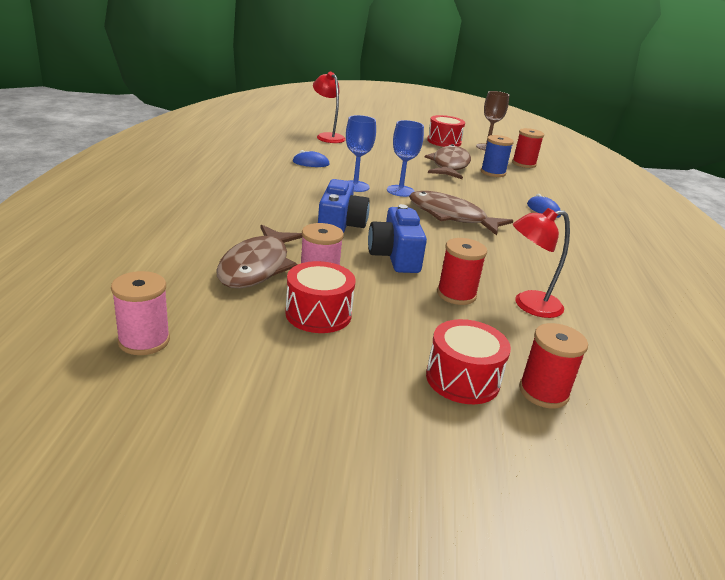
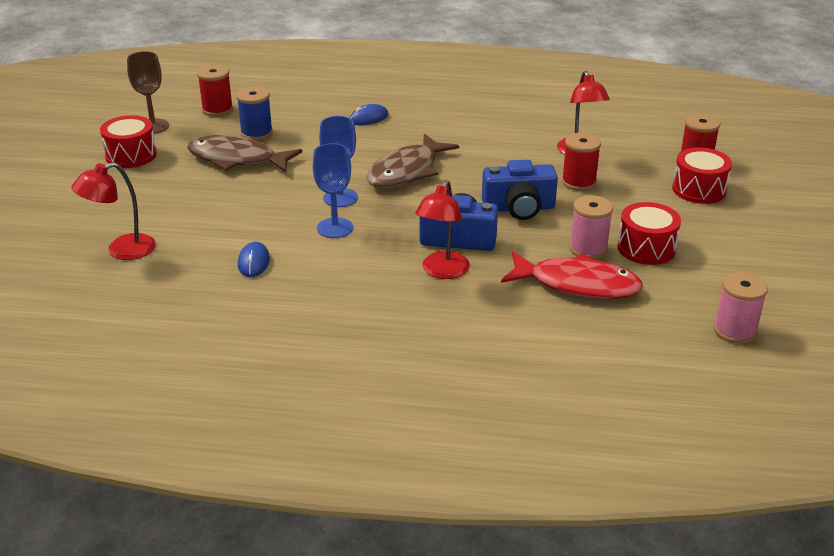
camera: 85 degrees left, 5 degrees up
brown fish [216,225,302,288] -> red fish [501,252,643,299]
none -> red lamp [415,180,470,279]

